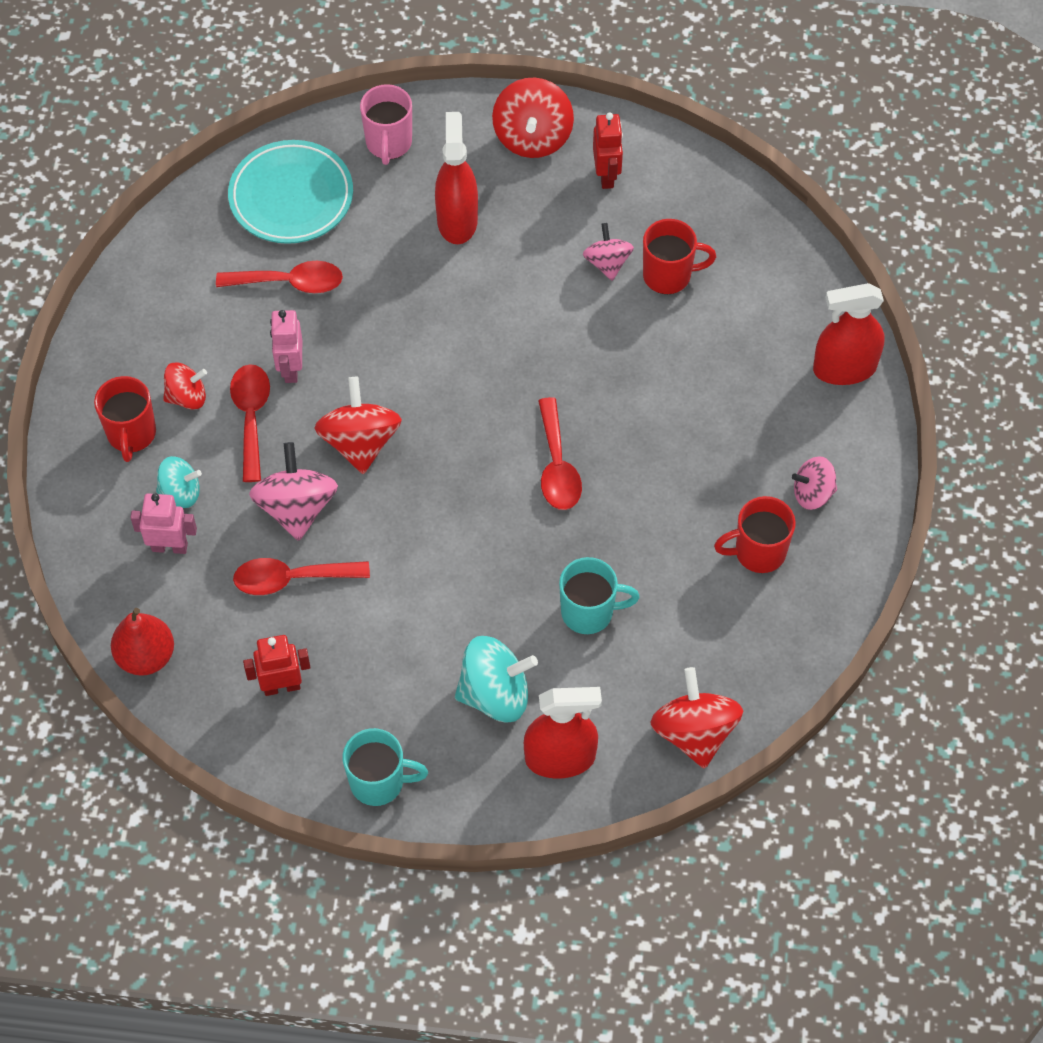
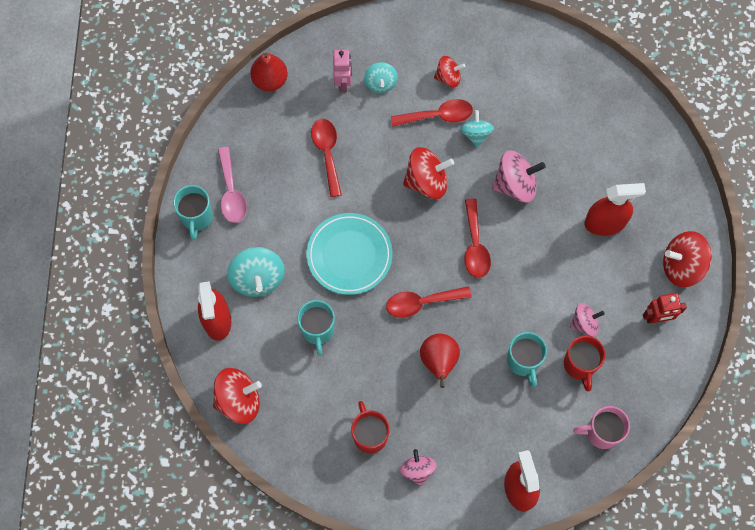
camera: 85 degrees right, 10 degrees up
red mug [94,376,156,462] -> none
red spinning top [163,363,207,410] -> red spinning top turned 75 degrees counterclockwise [434,56,465,87]
red spoon [216,261,343,293] -> red spoon moved to [464,198,491,278]
turquoise plate [228,140,353,244] -> turquoise plate moved to [306,213,392,295]
red robot [243,635,310,696] -> none
pink spinning top [249,442,338,541] -> pink spinning top moved to [492,150,546,203]
pink robot [270,310,302,383] -> turquoise spinning top [460,110,494,148]
pink mug [360,84,412,165] -> pink mug moved to [573,406,630,449]
none -> pink spoon [218,147,247,223]
none -> red pear [420,334,460,388]
none -> turquoise mug [507,332,547,387]

